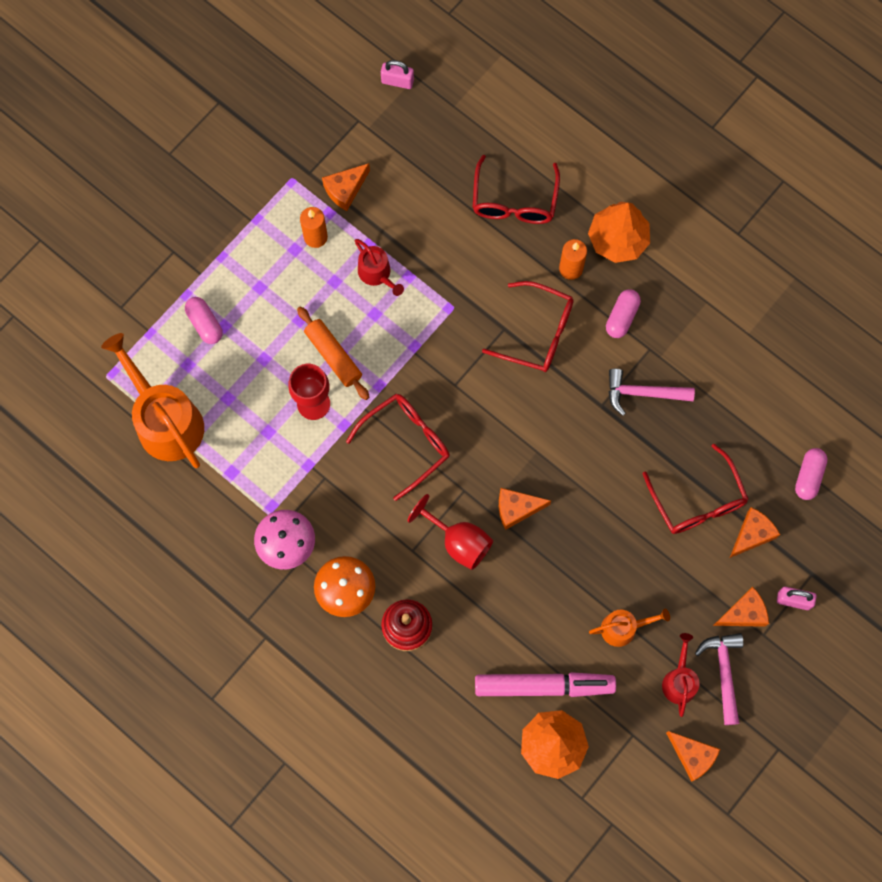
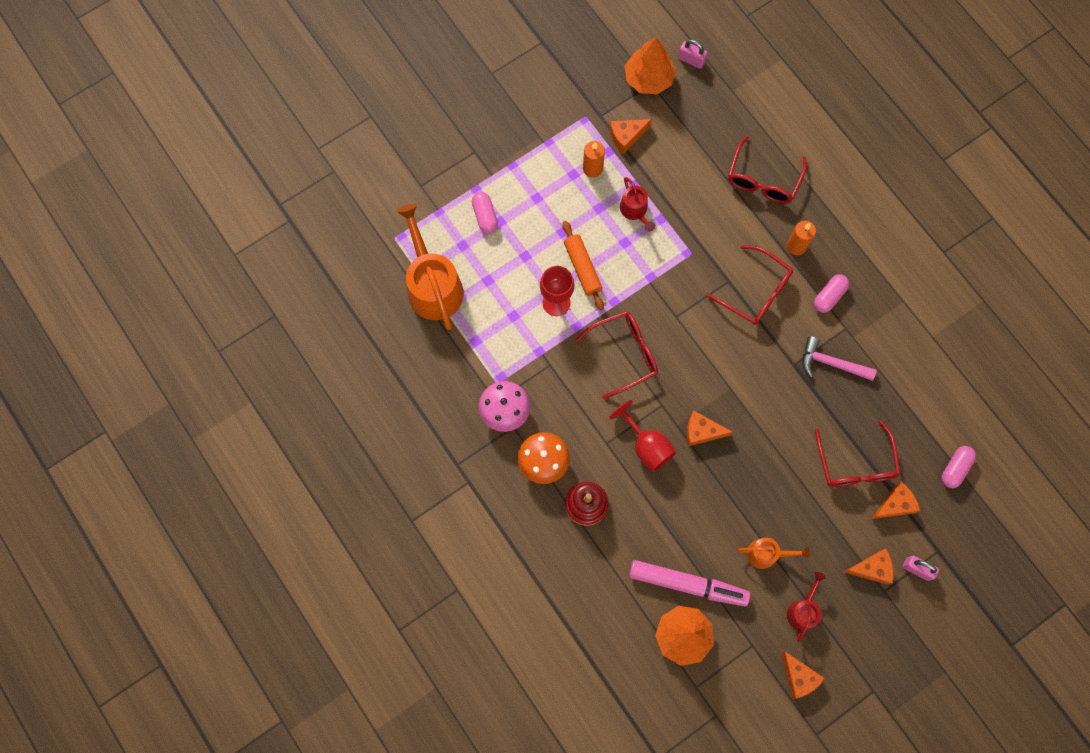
camera: 15 degrees right, 0 degrees up
orange tree [588,202,650,263] -> orange tree moved to [625,37,676,95]
pink hammer [695,633,744,725] -> none

